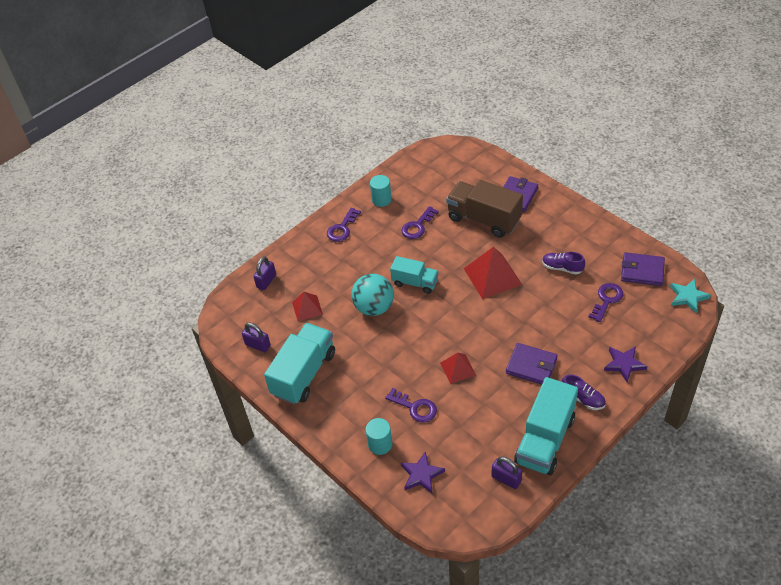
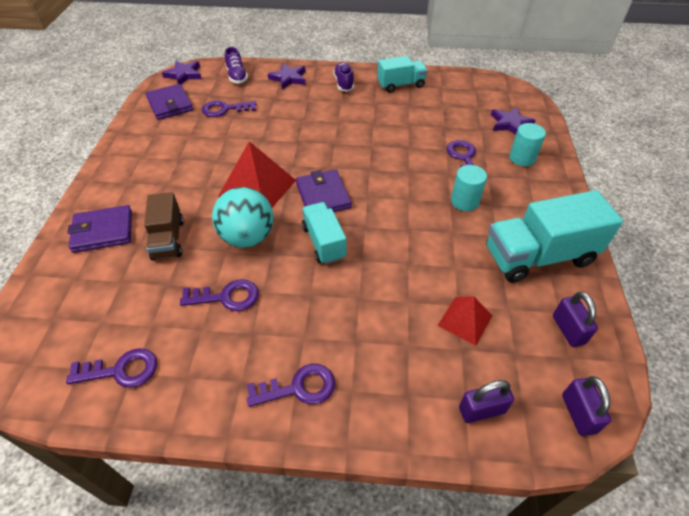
camera: 135 degrees left, 0 degrees up
turquoise ball [352,274,394,316] -> turquoise ball moved to [212,187,273,248]
turquoise cylinder [370,175,392,207] -> turquoise cylinder moved to [451,165,487,211]
red pyramid [440,353,476,384] -> none
brown truck [446,180,523,238] -> brown truck [144,192,184,260], size x0.60
purple padlock [491,457,522,489] -> purple padlock moved to [562,376,611,436]
purple wallet [506,343,558,385] -> purple wallet moved to [296,170,352,212]
turquoise truck [514,377,578,475] -> turquoise truck [377,56,428,93], size x0.60
purple shoe [542,252,585,275] -> purple shoe moved to [225,47,248,84]
turquoise star [670,279,711,313] -> purple star [162,61,202,84]
none -> purple key [66,348,157,388]

